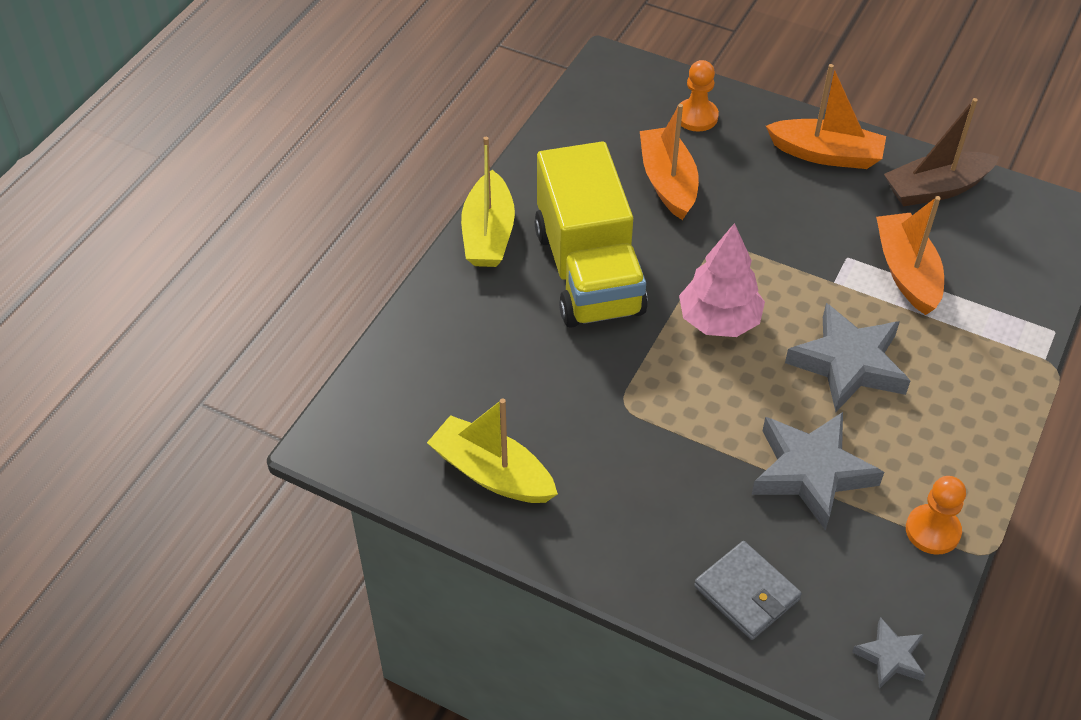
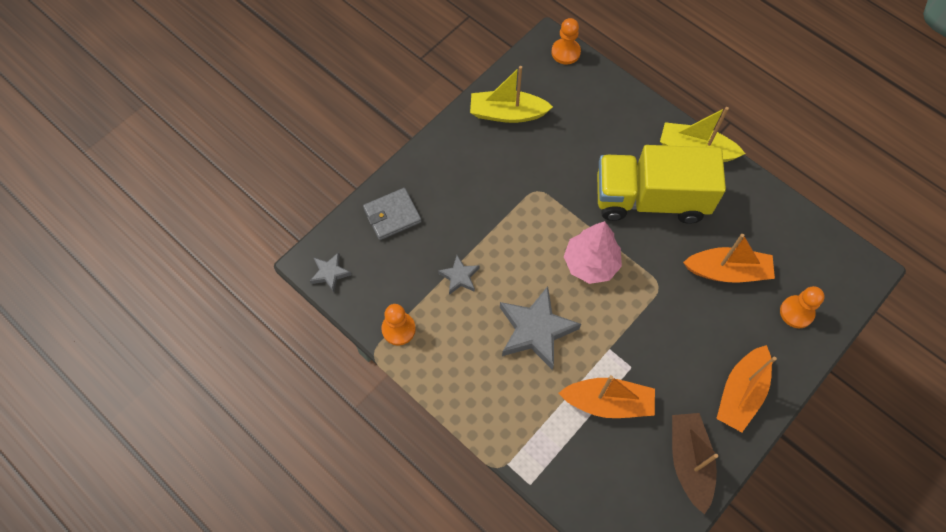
camera: 105 degrees right, 15 degrees up
yellow boat [427,398,558,503] -> yellow boat turned 135 degrees counterclockwise [470,66,553,123]
grey star [752,412,884,531] -> grey star [438,255,479,295], size x0.51
none -> orange pawn [551,18,581,65]

